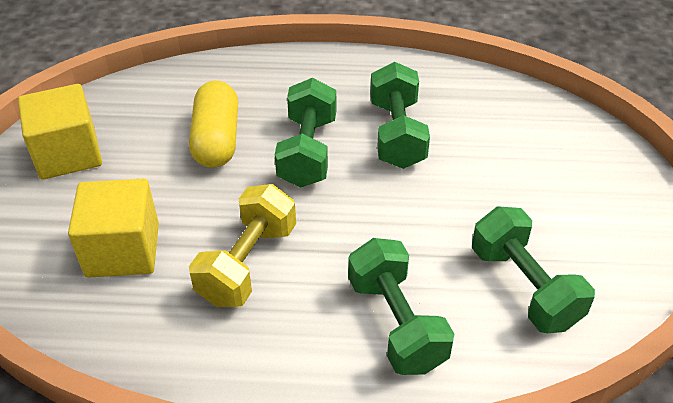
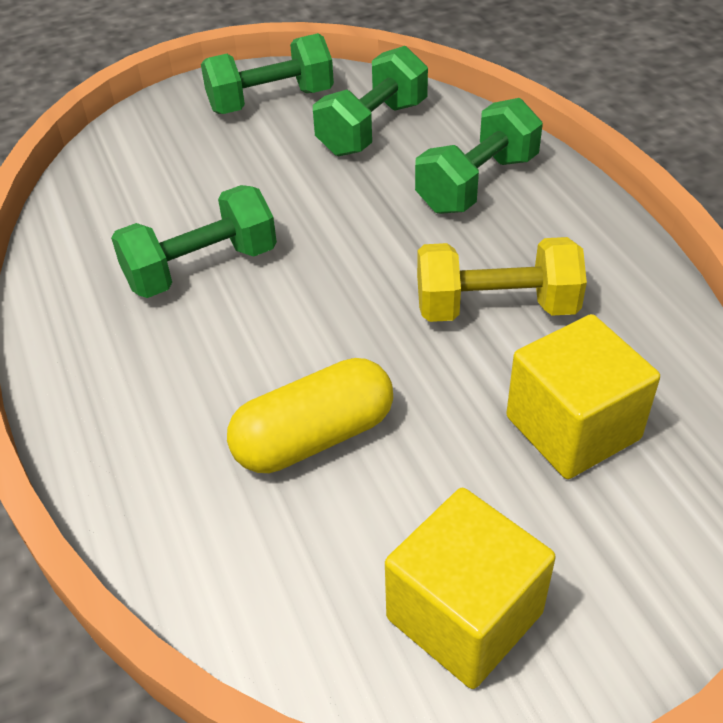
camera: 115 degrees left, 0 degrees up
green dumbbell [275,78,336,187] -> green dumbbell moved to [201,33,334,114]

